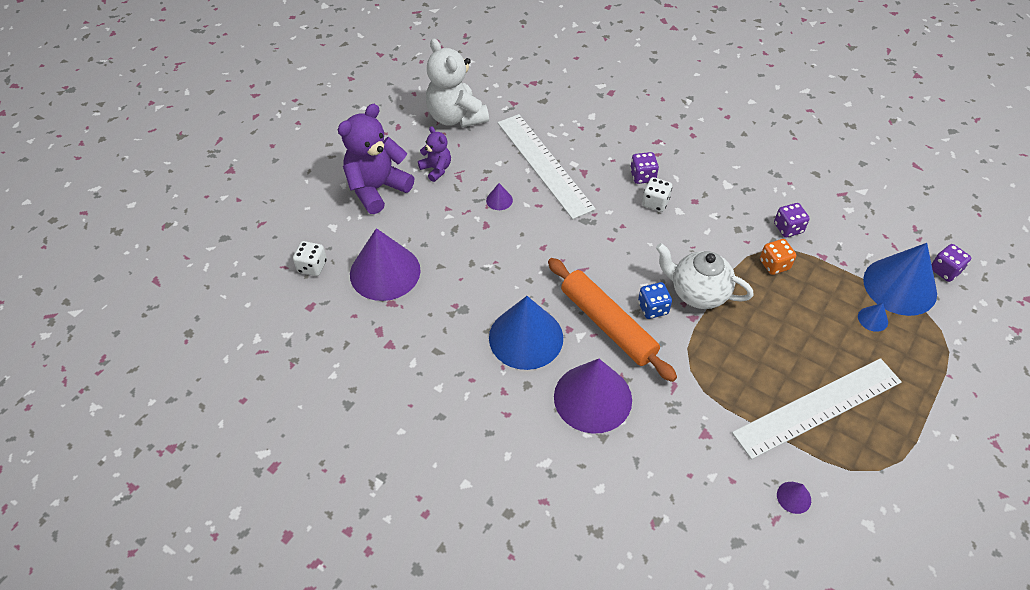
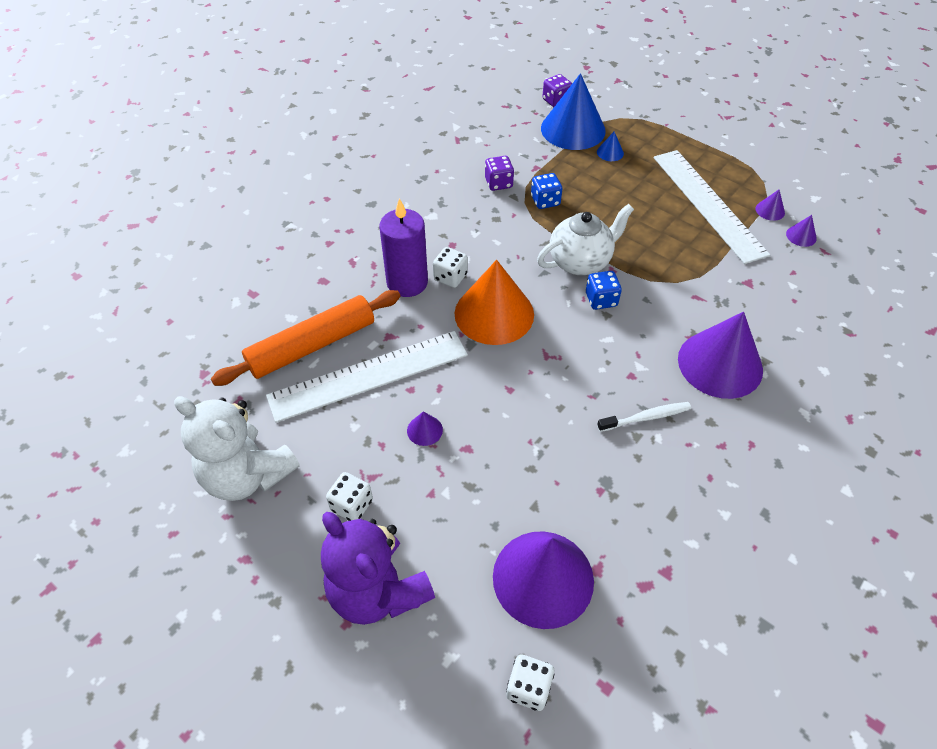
camera: 85 degrees left, 0 degrees up
purple teddy bear [418,126,451,182] -> white dice [326,472,373,521]
white teddy bear [426,38,489,128] -> white teddy bear turned 60 degrees clockwise [174,396,300,501]
blue cone [489,296,563,370] -> white toothbrush [597,402,691,432]
orange rolling pin [548,258,677,382] -> orange rolling pin moved to [211,290,400,386]
purple dice [630,152,659,184] -> purple candle [379,198,428,297]
white teapot [656,243,753,309] -> white teapot turned 150 degrees counterclockwise [537,204,634,275]
orange dice [760,239,796,275] -> blue dice [531,173,562,209]
none -> orange cone [455,260,534,345]
none -> purple cone [755,190,785,221]

